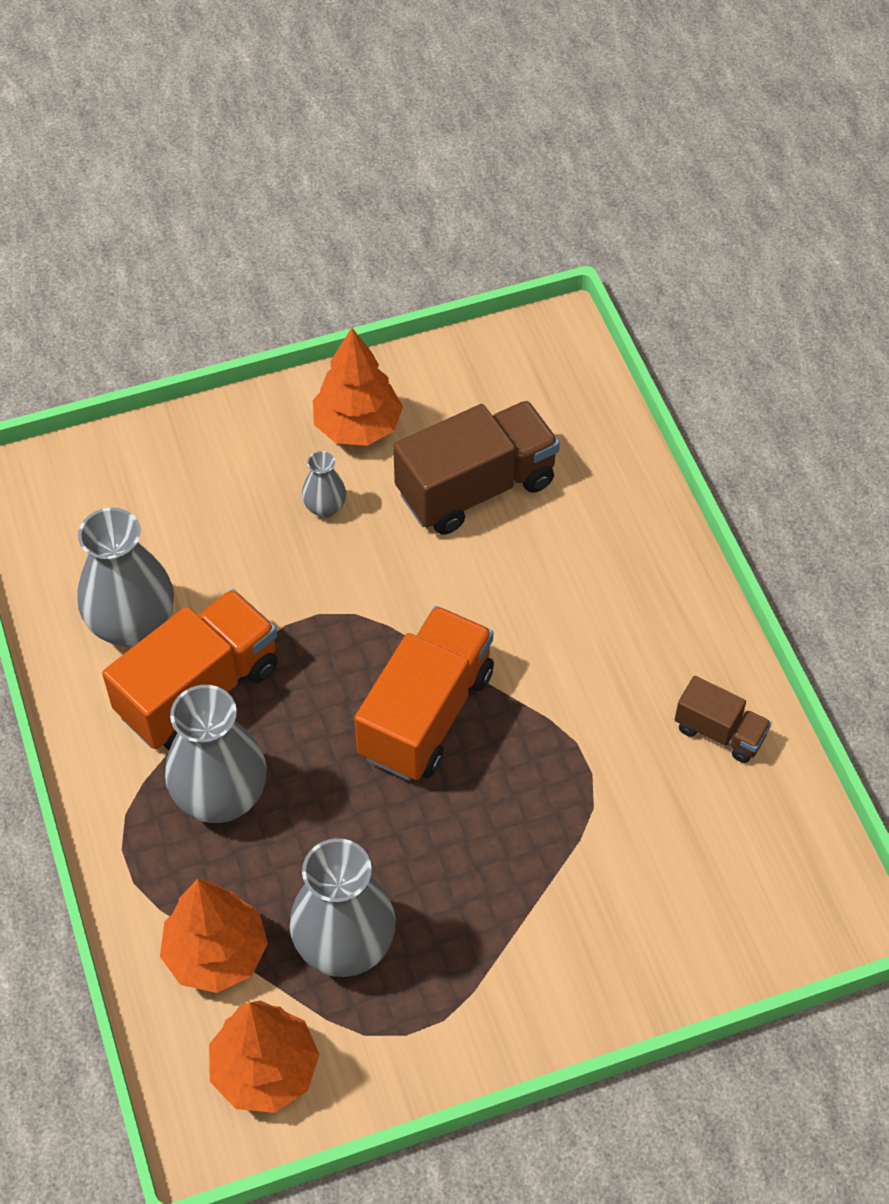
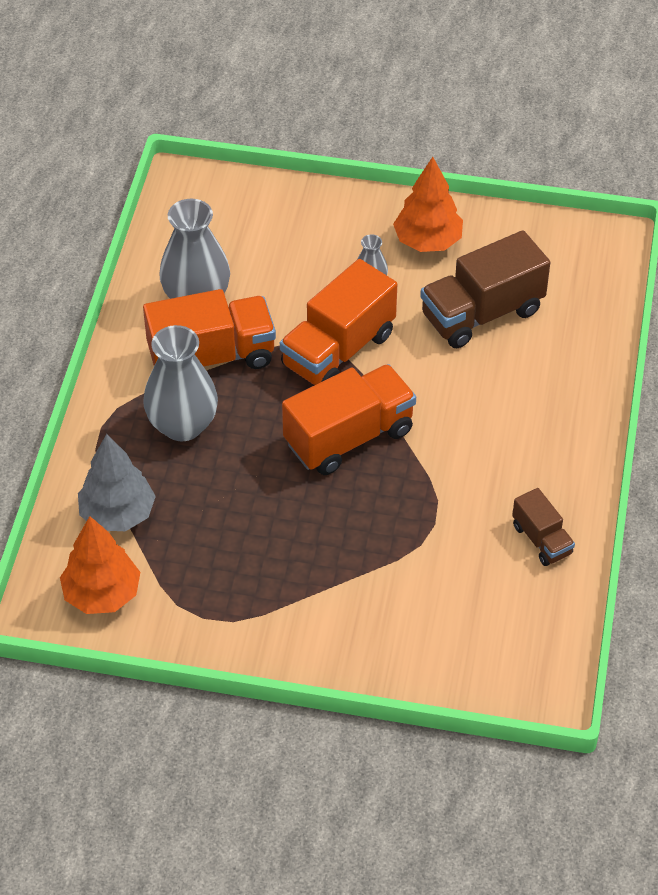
camera: 30 degrees right, 5 degrees down
orange tree [160,879,268,993] -> grey tree [78,434,156,531]
grey vase [290,838,396,977] -> none
brown truck [393,401,560,535] -> brown truck turned 150 degrees clockwise [420,230,550,348]
none -> orange truck [280,259,397,385]

